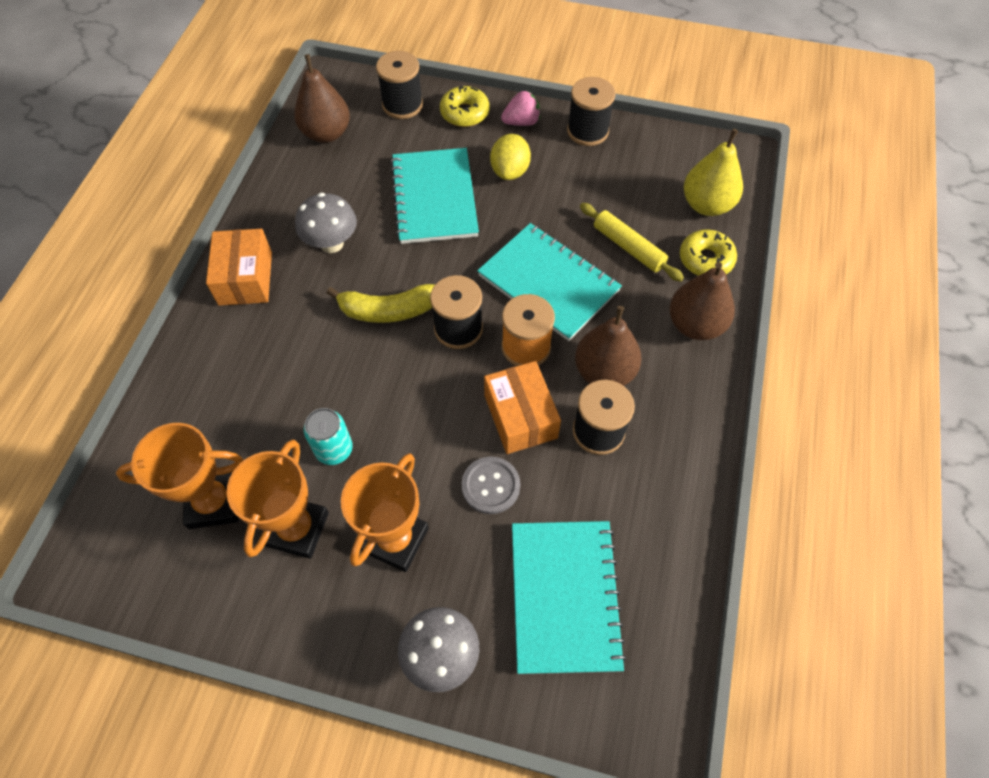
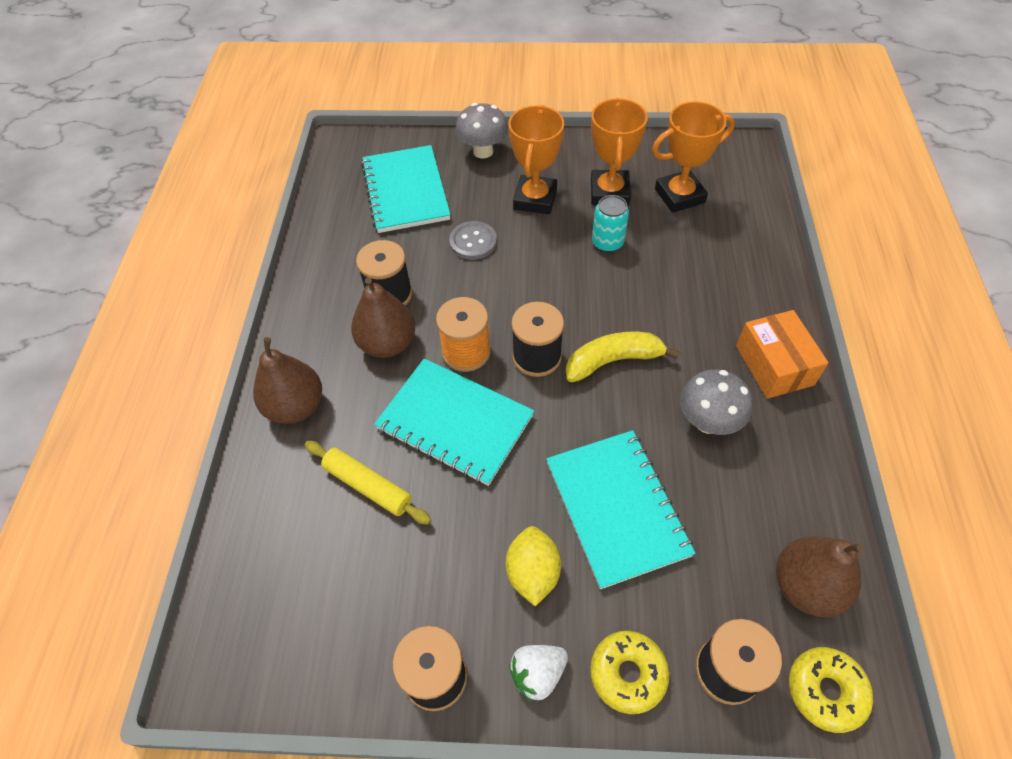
camera: 170 degrees right, 5 degrees down
orange box [484,361,561,454] -> none
pink strawberry [501,91,540,126] -> white strawberry [509,645,568,702]
yellow donut [680,230,737,276] -> yellow donut moved to [789,647,873,733]
yellow pear [684,129,743,216] -> none

